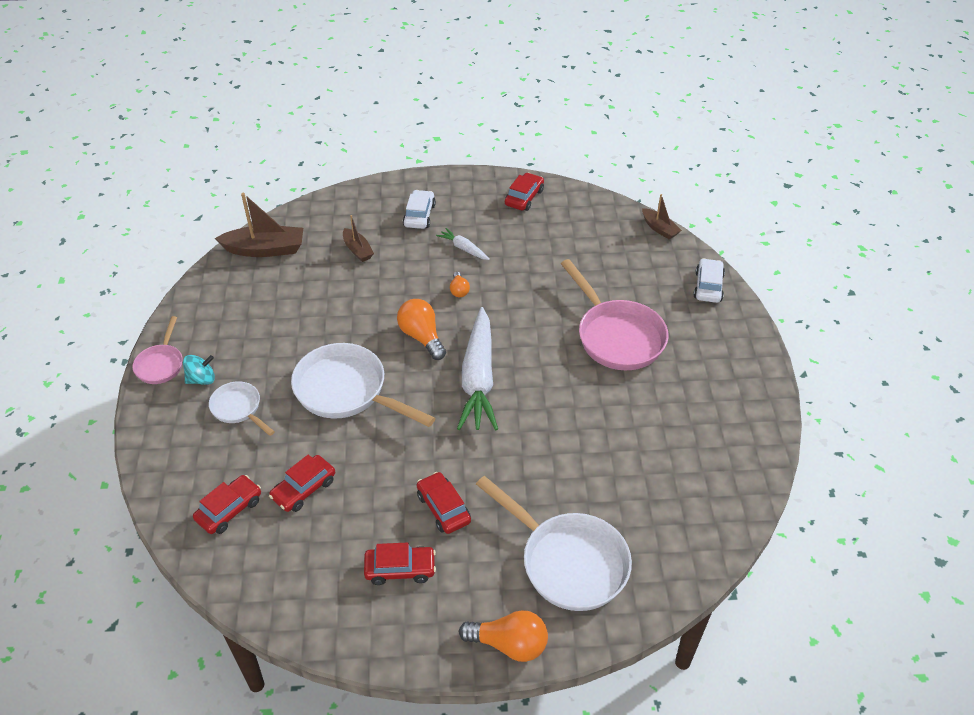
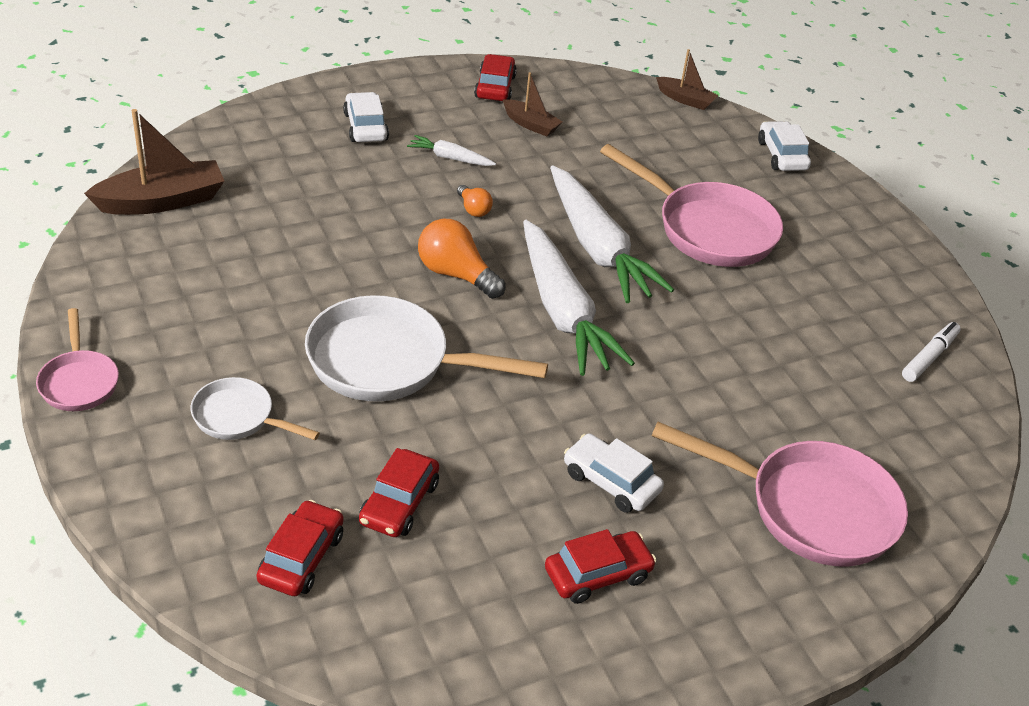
camera: 25 degrees left, 5 degrees down
turquoise spinning top [183,355,215,385] -> none
brown boat [343,215,374,262] -> brown boat moved to [502,72,562,136]
red car [417,472,471,534] -> white car [564,434,664,513]
orange light bulb [459,610,548,662] -> none
white pan [476,476,632,611] -> pink pan [652,422,908,566]
none -> white carrot [550,166,674,303]
none -> white marker [902,322,961,382]

